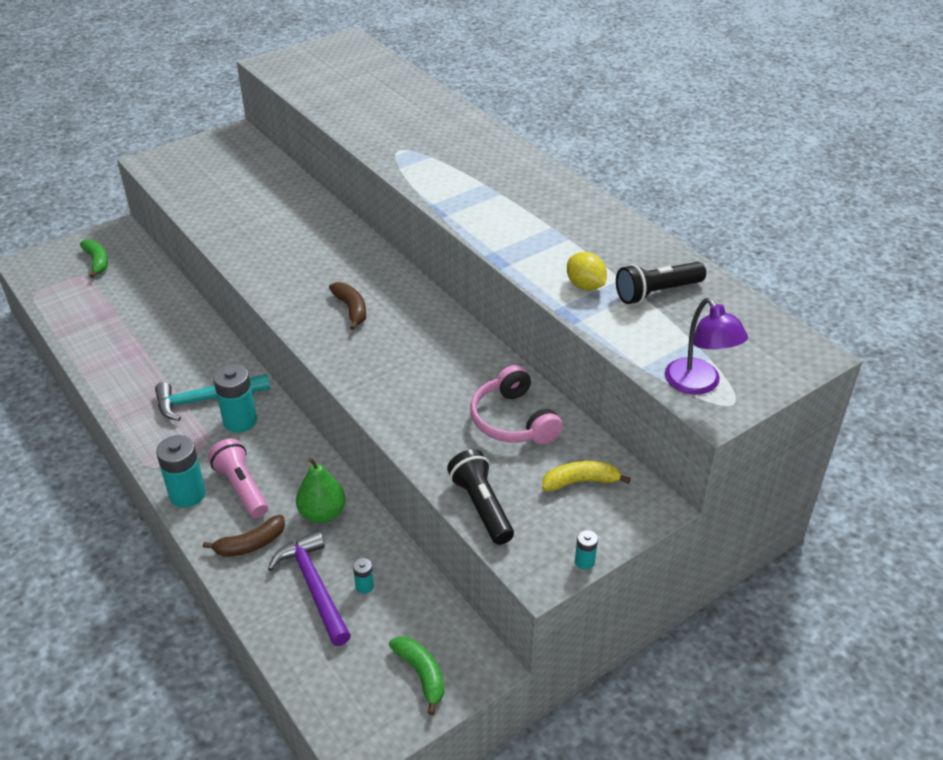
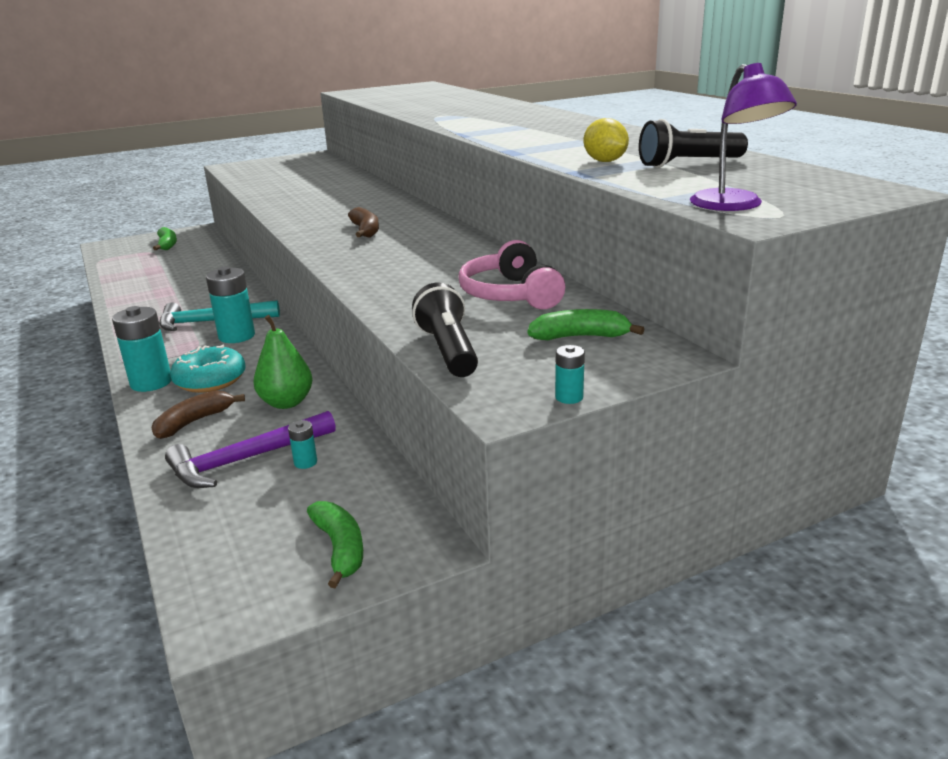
camera: 10 degrees right, 15 degrees down
brown banana [203,515,285,557] -> brown banana turned 150 degrees clockwise [151,390,245,439]
pink flashlight [208,439,268,518] -> turquoise donut [170,345,246,393]
purple hammer [268,531,351,646] -> purple hammer turned 105 degrees counterclockwise [165,411,336,488]
yellow banana [542,461,631,491] -> green banana [527,309,645,340]

